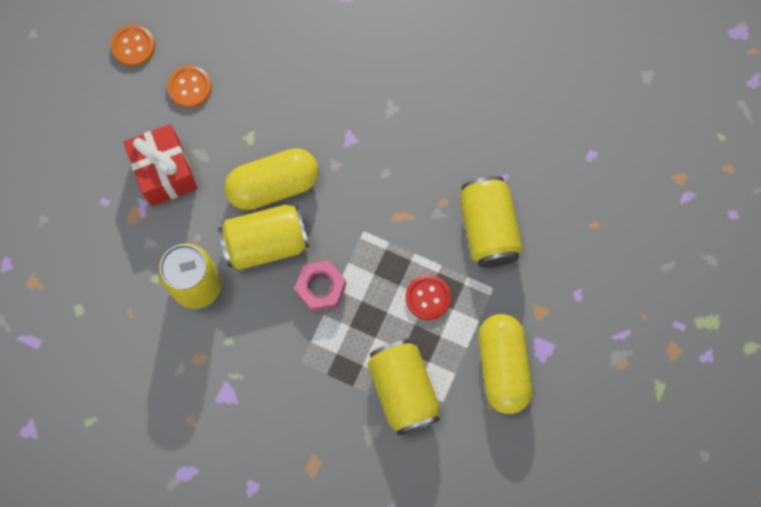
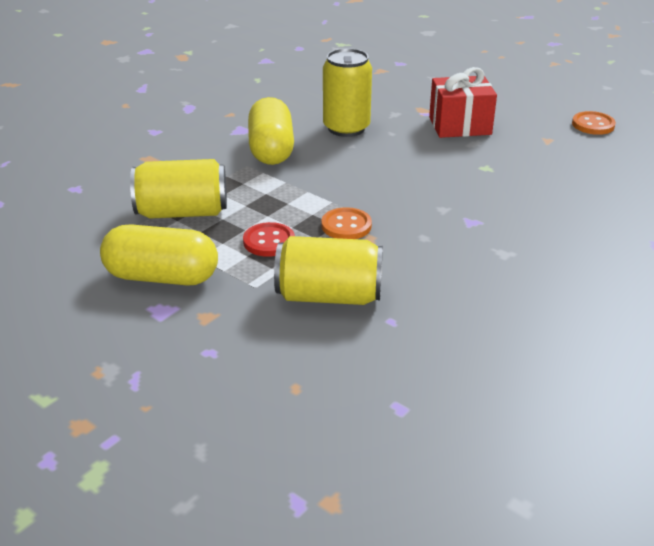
camera: 105 degrees right, 40 degrees down
orange button [167,65,212,108] -> orange button moved to [321,207,372,239]
yellow can [218,204,309,270] -> none
yellow capsule [224,148,319,210] -> yellow capsule moved to [248,97,294,165]
pink nut [295,261,346,312] -> none

